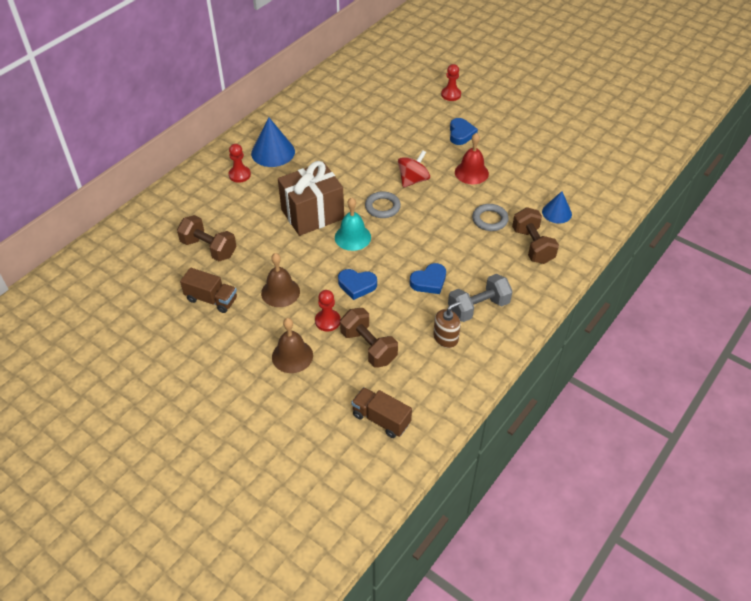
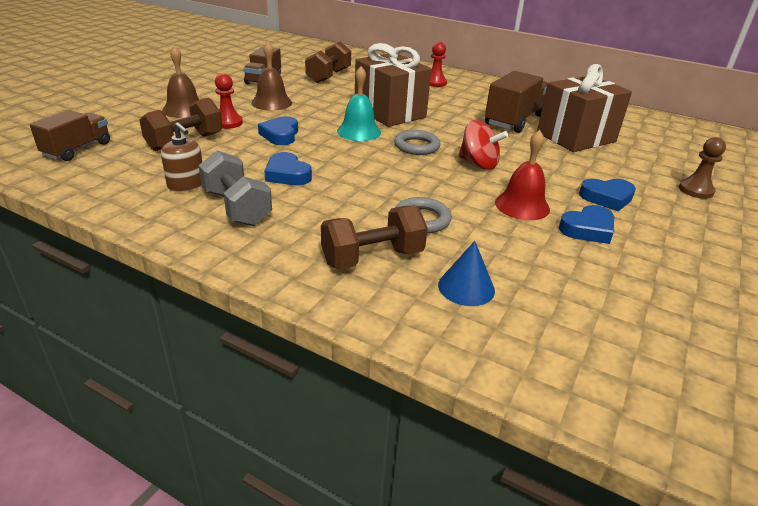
camera: 80 degrees right, 15 degrees down
blue cone [251,117,295,167] -> none
red pawn [441,64,461,101] -> brown pawn [679,137,726,199]
none -> brown truck [485,71,548,133]
none -> brown gift [537,64,632,152]
none -> blue heart [559,205,614,244]

